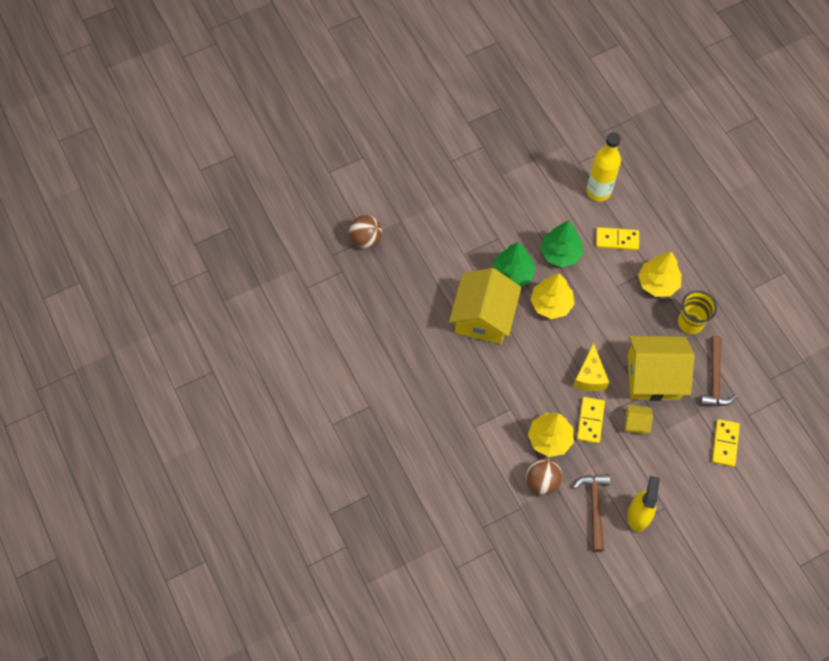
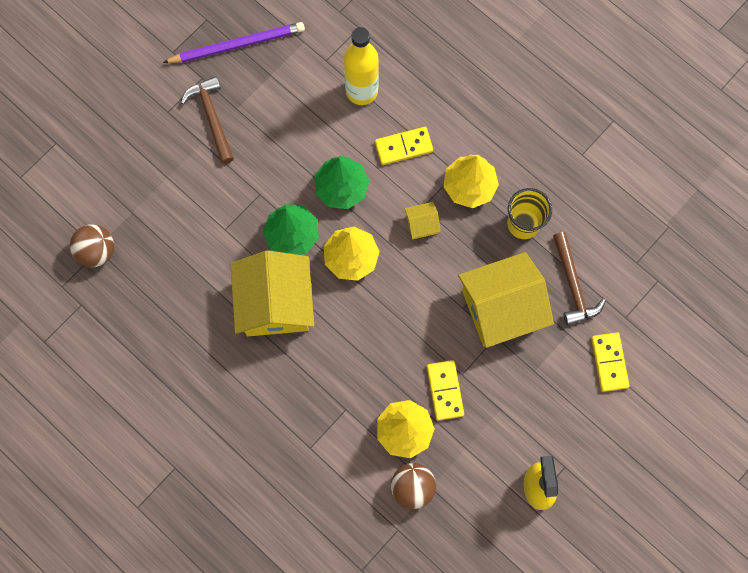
camera: 20 degrees left, 10 degrees up
yellow cheese [573,343,609,391] -> none
brown hammer [573,474,610,552] -> brown hammer moved to [181,76,234,164]
yellow house [625,405,653,434] -> yellow house moved to [404,202,441,239]
none -> purple pencil [162,22,305,63]

